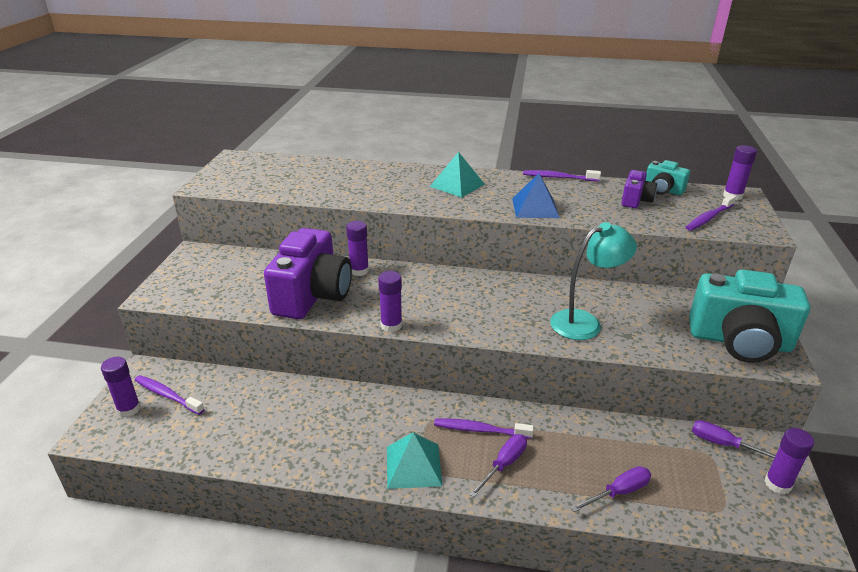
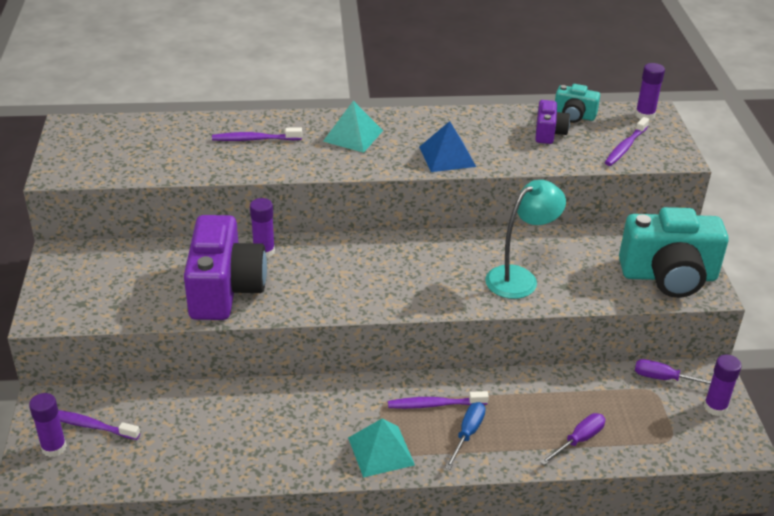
camera: 15 degrees left, 5 degrees up
purple glue stick [378,271,402,332] -> none
purple screwdriver [469,434,527,497] -> blue screwdriver [445,402,486,469]
purple toothbrush [523,170,601,182] -> purple toothbrush moved to [212,128,302,141]

